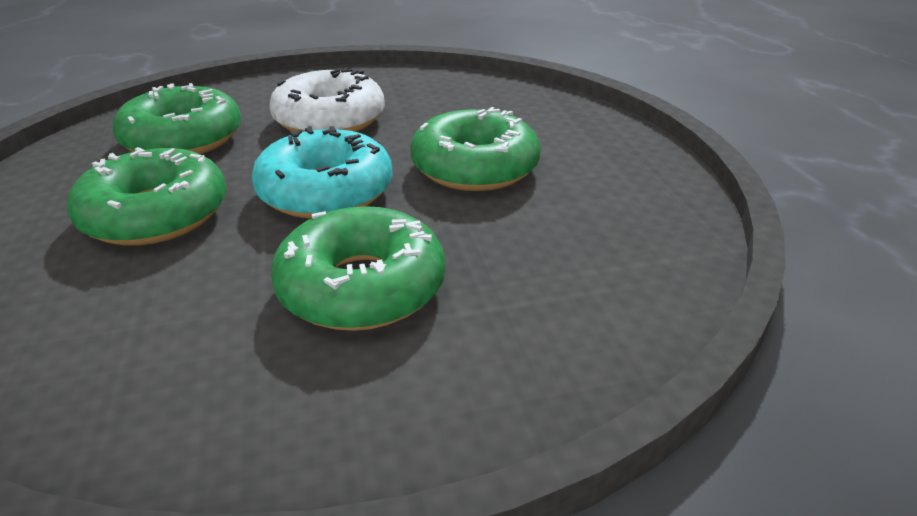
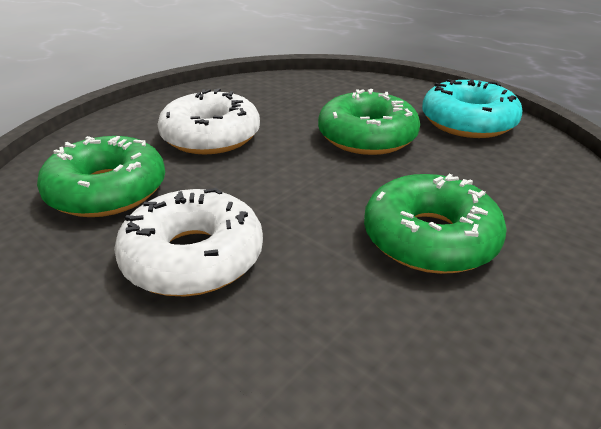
camera: 35 degrees left, 0 degrees up
green donut [67,147,226,245] -> white donut [114,188,263,296]
turquoise donut [251,126,393,218] -> turquoise donut moved to [422,79,522,138]

